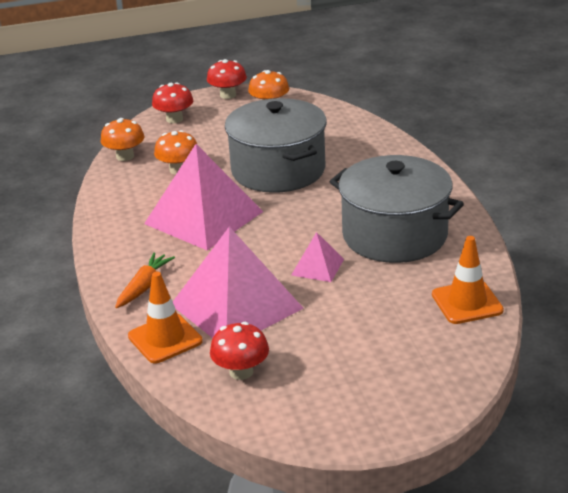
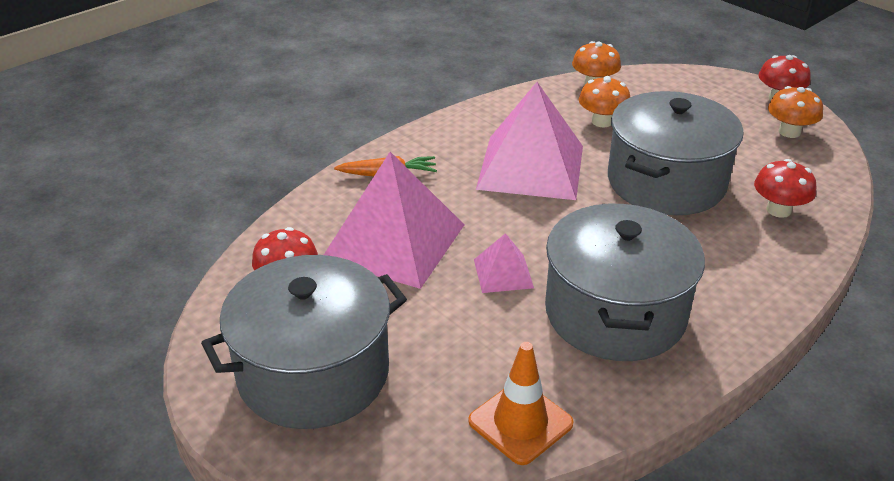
camera: 60 degrees right, 5 degrees up
orange traffic cone [128,272,203,363] -> none
red mushroom [152,82,193,123] -> red mushroom moved to [754,159,816,218]
none -> grey pot [201,255,407,429]

